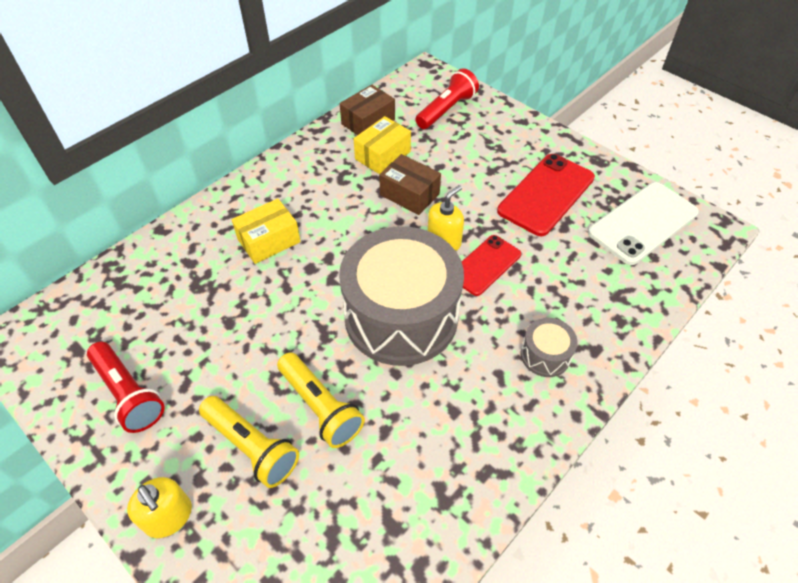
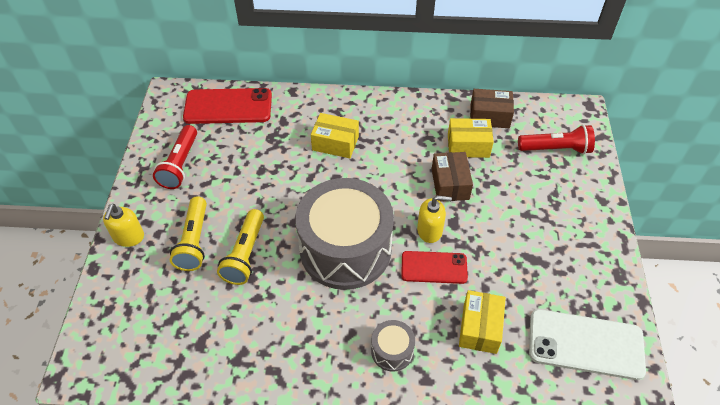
camera: 50 degrees right, 0 degrees up
red phone [497,154,595,236] -> red phone moved to [183,88,272,124]
none -> yellow box [459,290,506,354]

